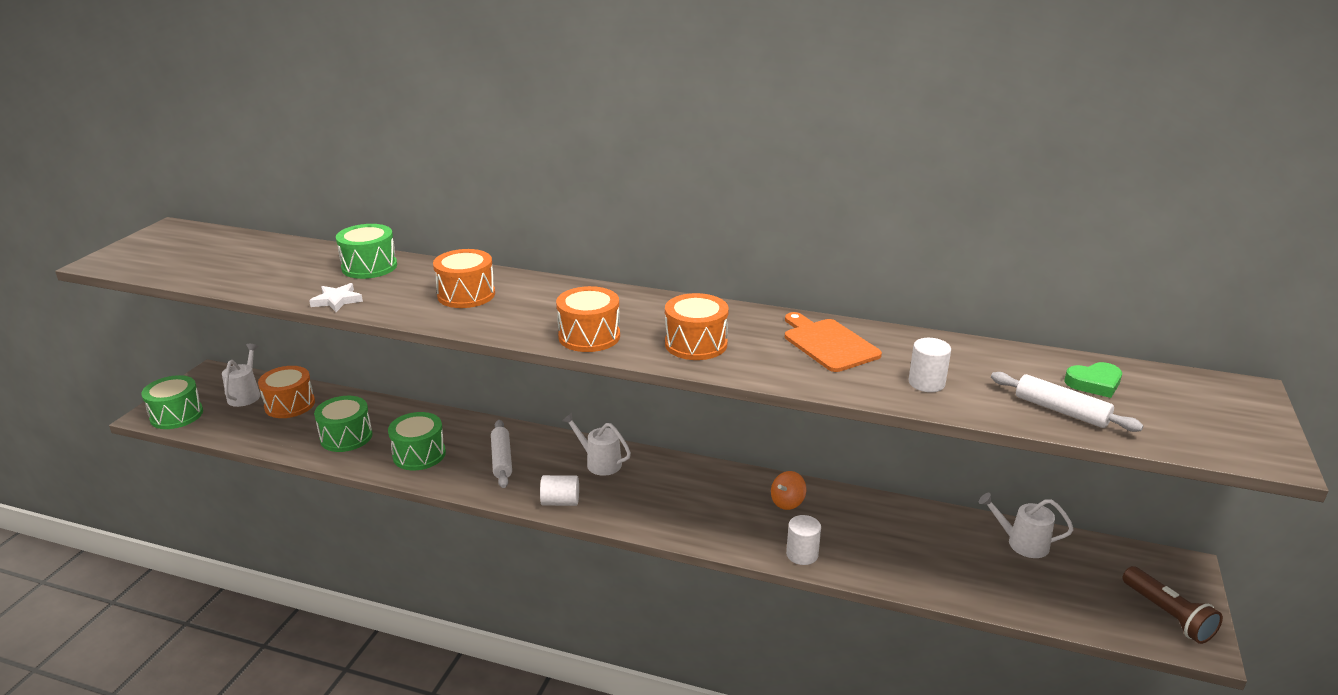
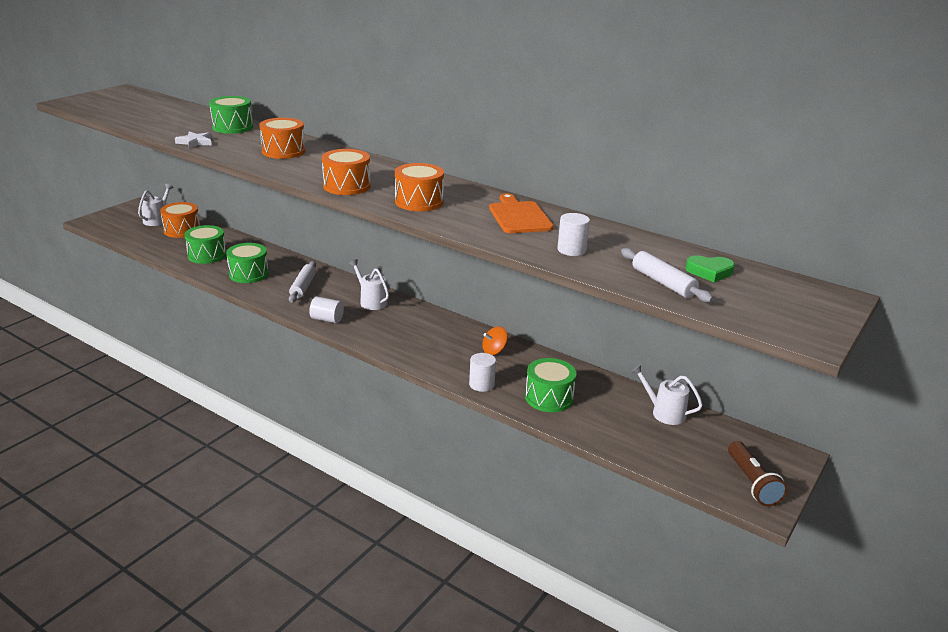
camera: 15 degrees right, 0 degrees up
green drum [141,375,203,429] -> green drum moved to [525,358,577,412]

